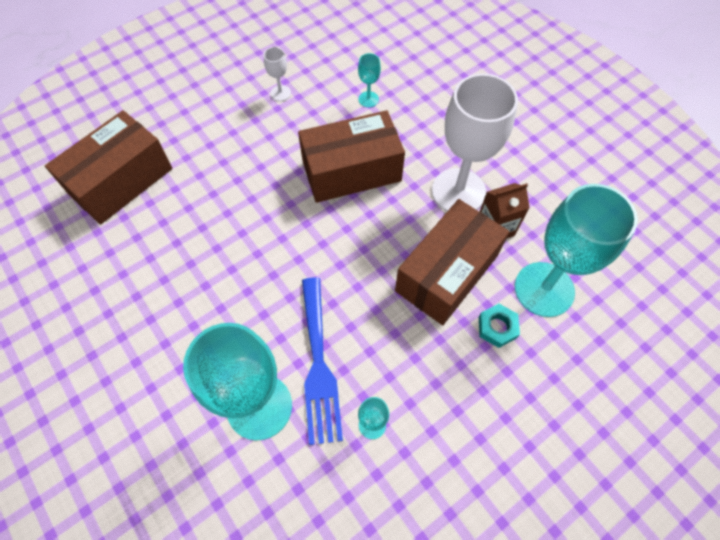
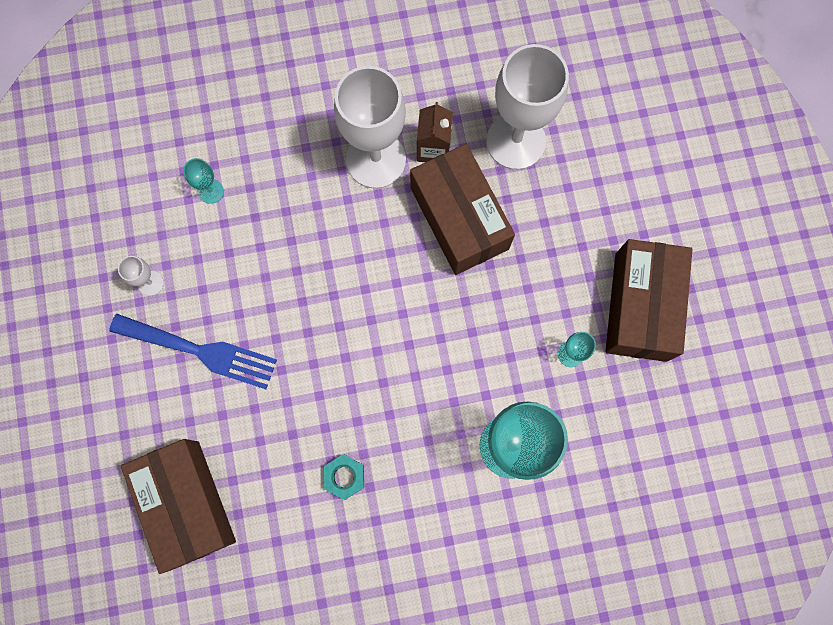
camera: 65 degrees left, 15 degrees up
brown box [298,110,405,203] -> brown box moved to [605,239,692,362]
blue fork [302,277,343,445] -> blue fork moved to [109,314,277,389]
turquoise nut [479,304,520,348] -> turquoise nut moved to [324,454,364,500]
turquoise goblet [515,184,638,317] -> white goblet [486,44,569,170]

